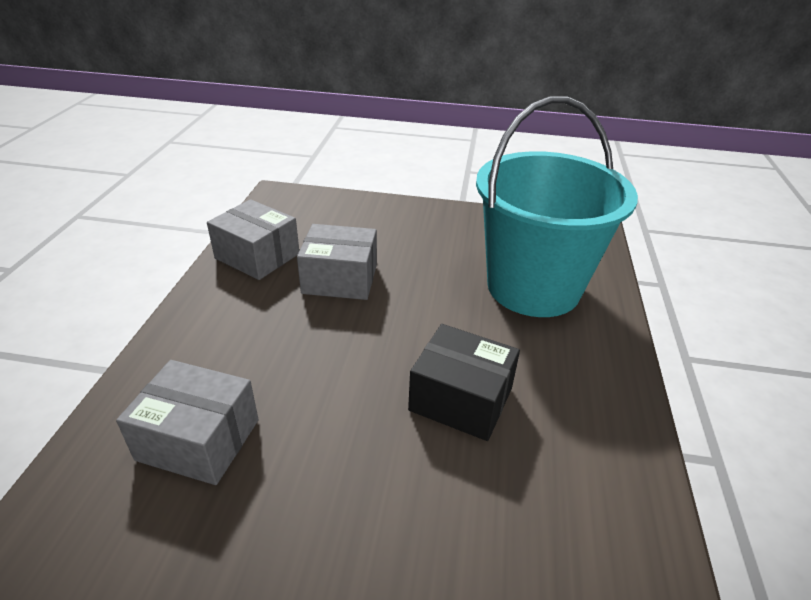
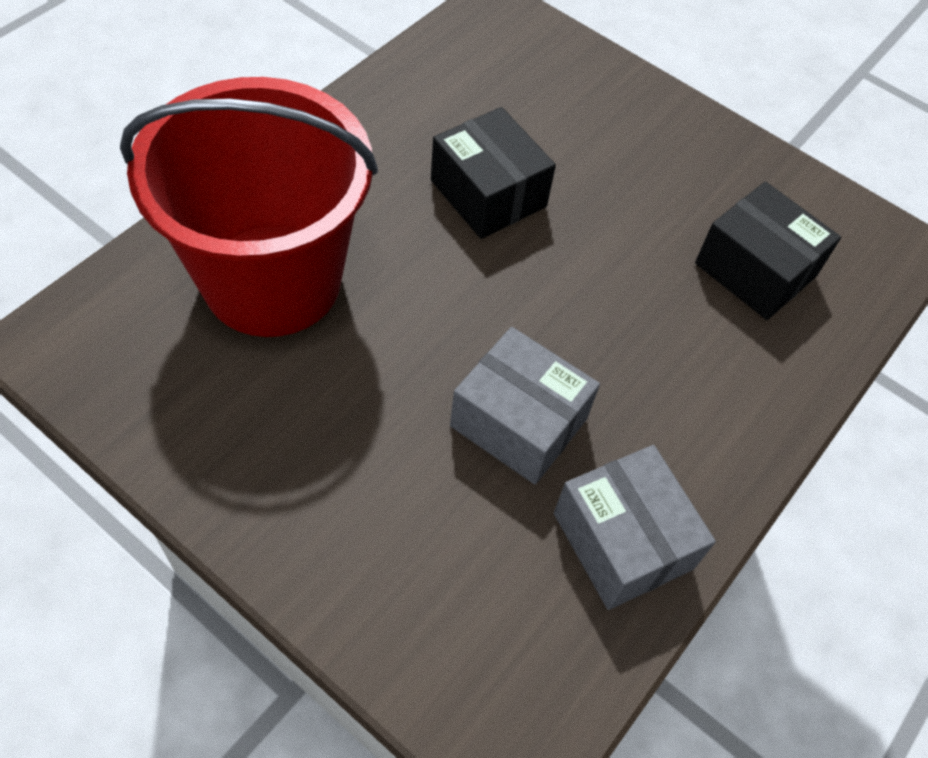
camera: 155 degrees left, 20 degrees up
grey box [116,360,259,485] -> black box [695,181,841,320]
turquoise bucket [476,97,638,317] -> red bucket [120,77,378,337]

